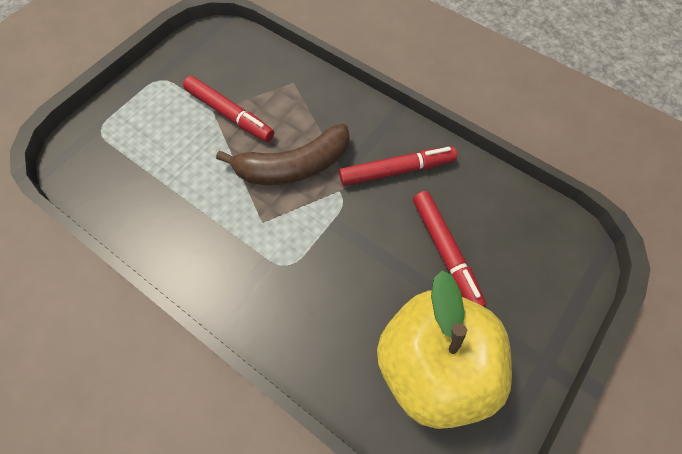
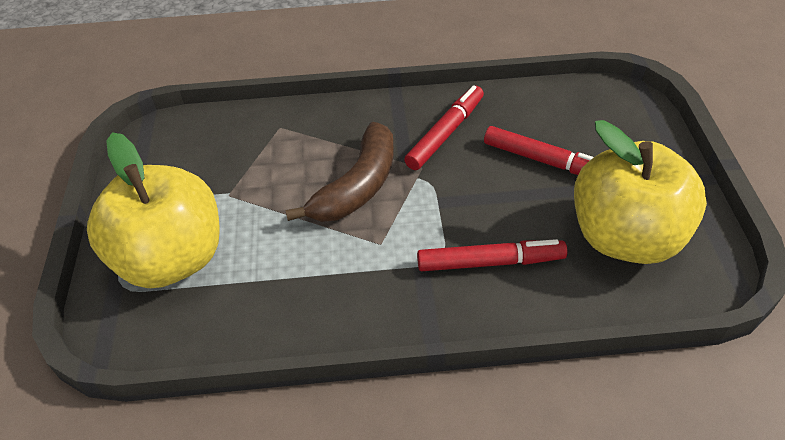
camera: 40 degrees left, 15 degrees down
red marker [183,76,274,142] -> red marker moved to [417,239,567,271]
none -> yellow apple [87,132,220,288]

